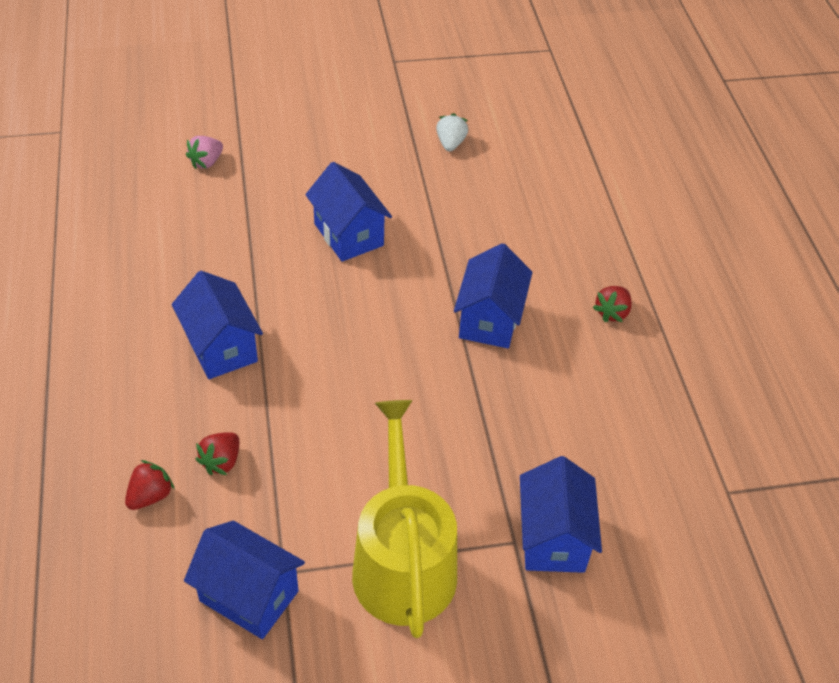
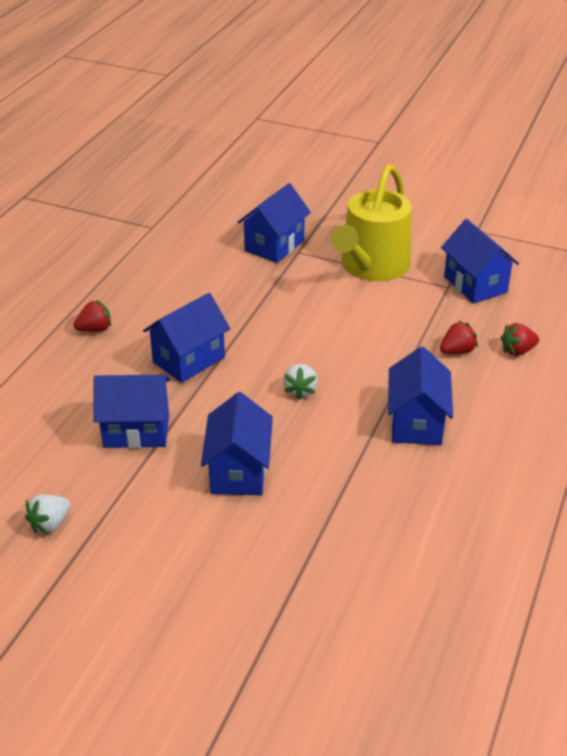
camera: 145 degrees left, 10 degrees down
pink strawberry [186,136,223,169] -> none
none -> blue house [94,375,170,448]
none -> white strawberry [283,364,318,400]

